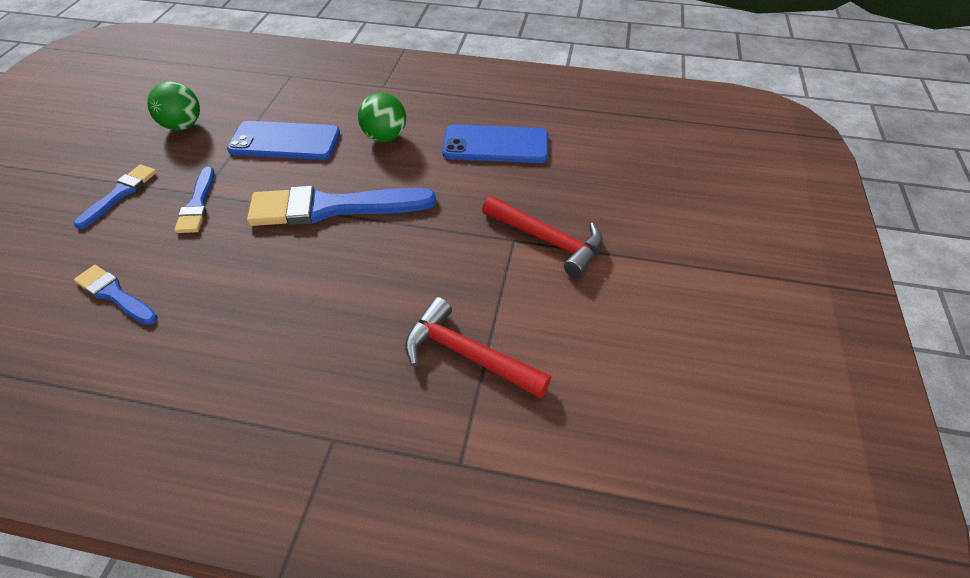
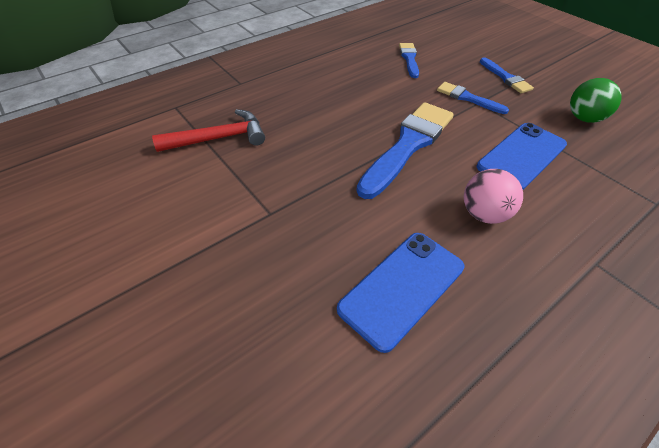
camera: 130 degrees right, 0 degrees up
blue brush [74,265,158,325] -> blue brush turned 75 degrees counterclockwise [399,43,419,78]
green ball [358,93,406,142] -> pink ball [464,169,523,224]
red hammer [482,196,603,278] -> none

